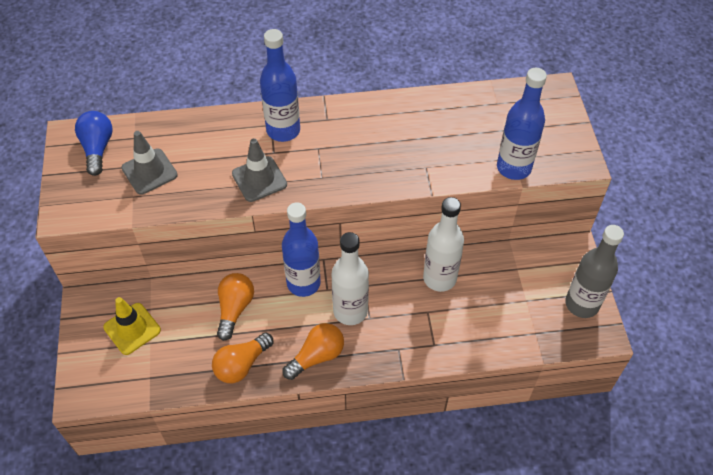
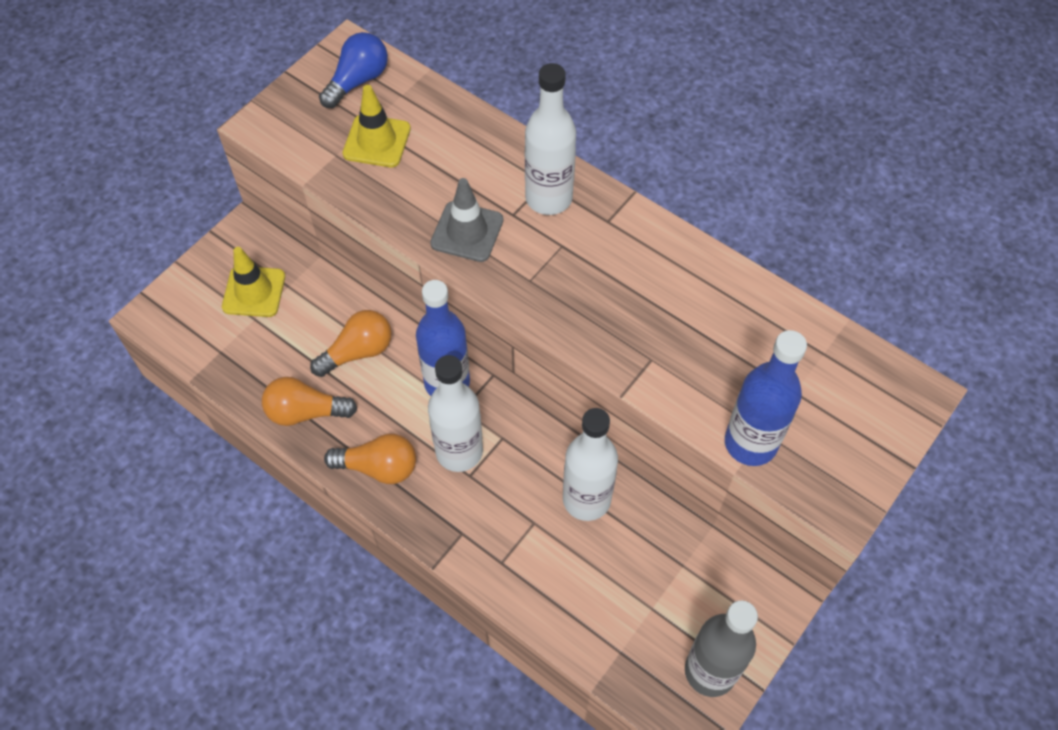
camera: 45 degrees right, 5 degrees up
grey traffic cone [121,131,178,195] -> yellow traffic cone [342,85,411,167]
blue bottle [260,29,300,142] -> white bottle [525,63,576,215]

